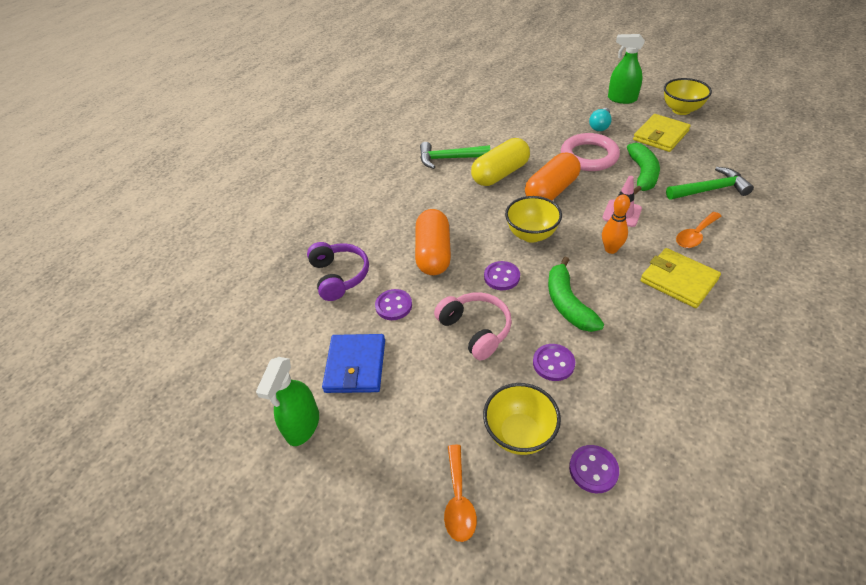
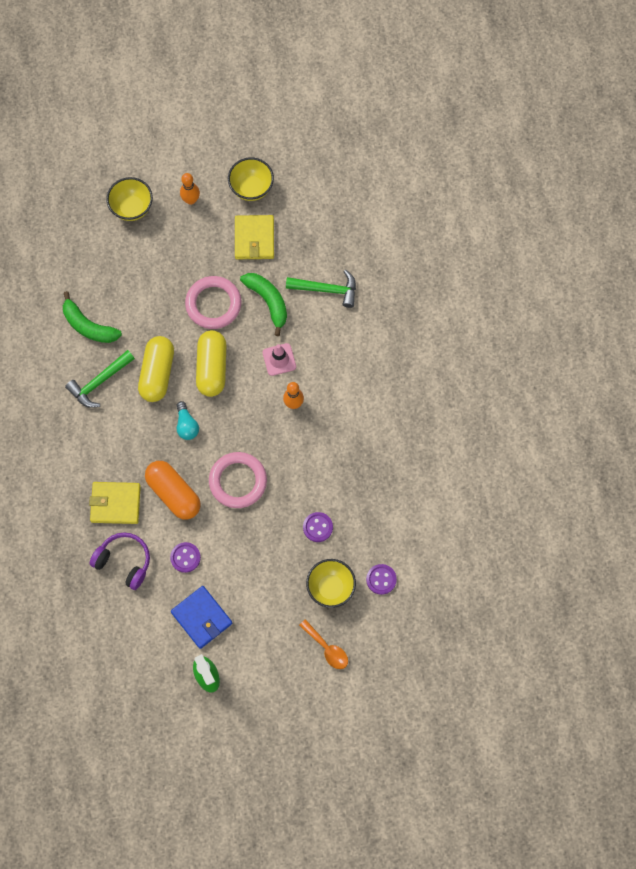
camera: 45 degrees left, 25 degrees up
pink headphones [434,292,512,361] -> none
purple button [484,261,520,290] -> pink ring [209,452,267,508]
yellow bowl [505,196,562,243] -> yellow bowl moved to [106,177,153,221]
orange capsule [525,153,581,201] -> yellow capsule [196,330,226,397]
green banana [548,257,604,332] -> green banana moved to [63,291,122,343]
turquoise light bulb [589,108,612,131] -> turquoise light bulb moved to [176,401,199,440]
green spray bottle [608,34,645,104] -> orange bowling pin [180,173,200,205]
yellow wallet [640,248,721,308] -> yellow wallet moved to [89,482,141,524]
green hammer [666,167,754,199] -> green hammer turned 60 degrees clockwise [286,269,356,308]
orange spoon [676,212,722,248] -> none

